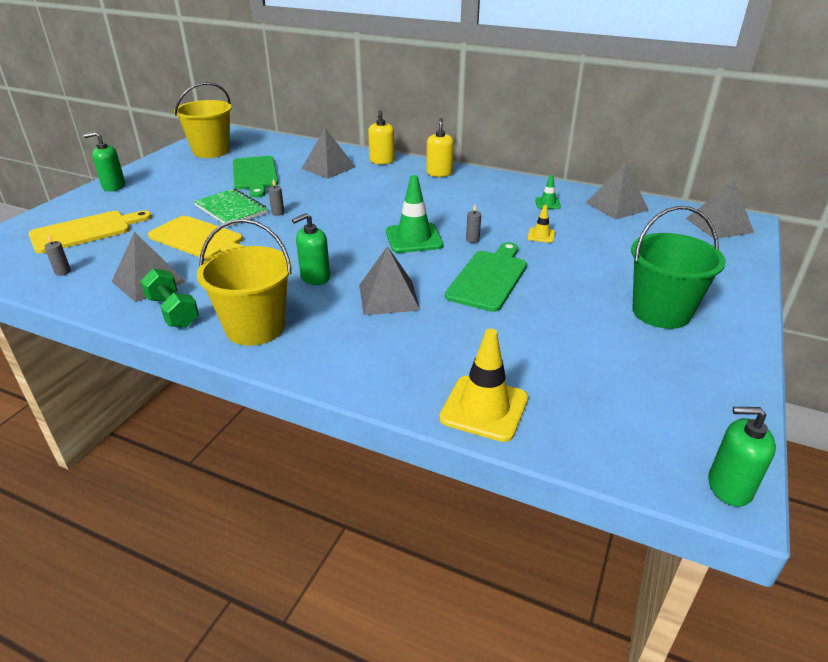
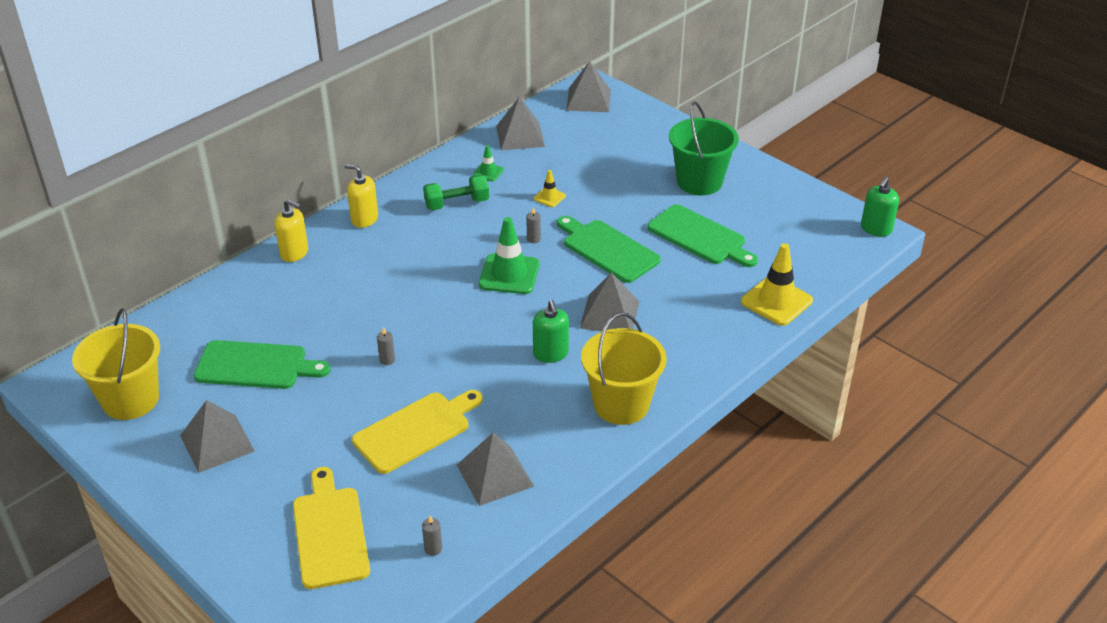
camera: 70 degrees left, 5 degrees up
green soap dispenser [84,132,125,191] -> none
green dumbbell [140,268,199,328] -> green dumbbell moved to [423,175,489,210]
green notebook [194,189,268,227] -> none
grey pyramid [301,128,355,179] -> grey pyramid moved to [180,400,255,473]
none -> green cutting board [647,204,758,267]

